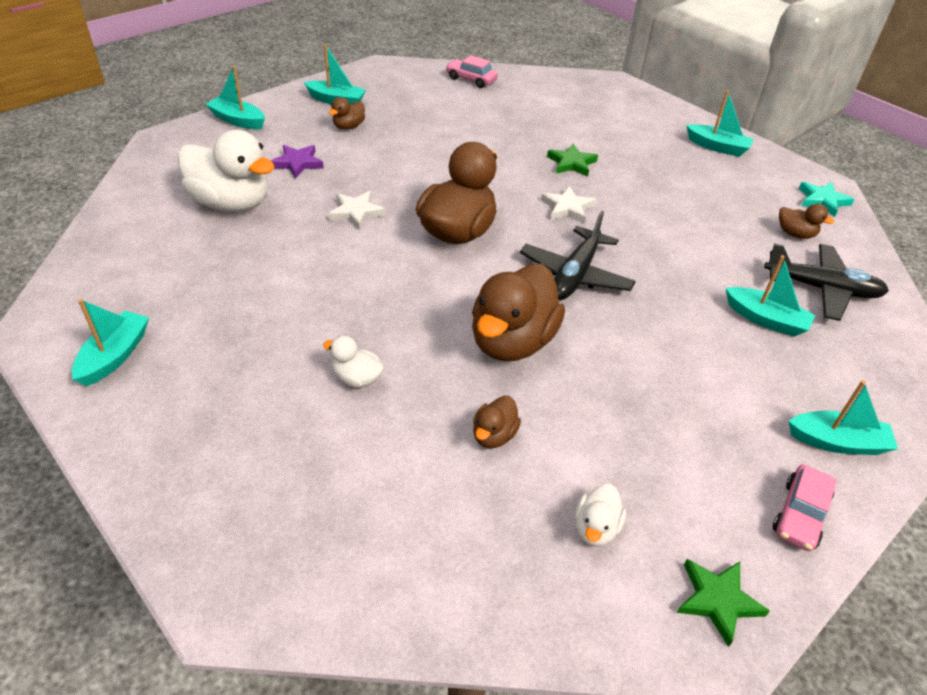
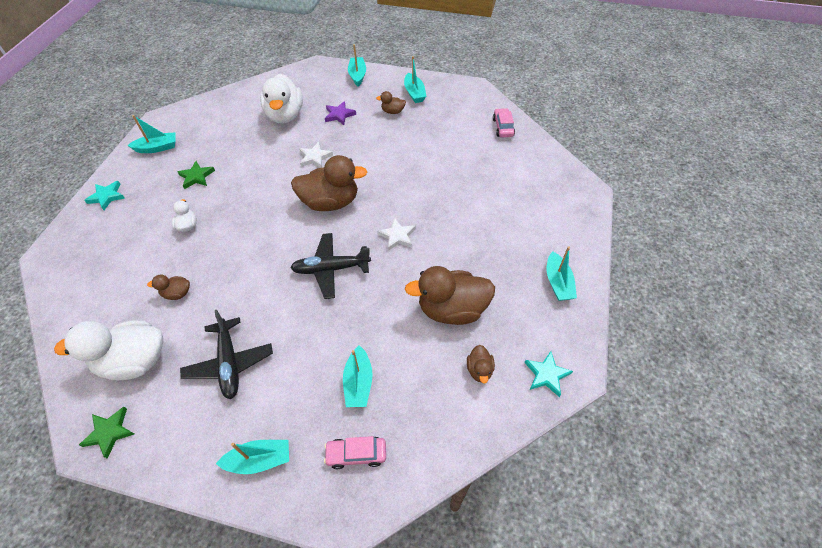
camera: 60 degrees right, 10 degrees up
brown duck [472,264,565,361] -> brown duck moved to [405,266,495,325]
green star [547,144,598,177] -> green star moved to [178,161,215,189]
white duck [575,484,626,547] -> white duck [54,321,163,381], size x2.17
black plane [764,243,889,321] -> black plane moved to [180,310,273,399]
pink car [773,465,837,551] -> pink car moved to [324,436,386,469]
turquoise boat [788,380,898,455] -> turquoise boat turned 75 degrees counterclockwise [216,440,289,474]
none -> turquoise star [84,181,125,210]

